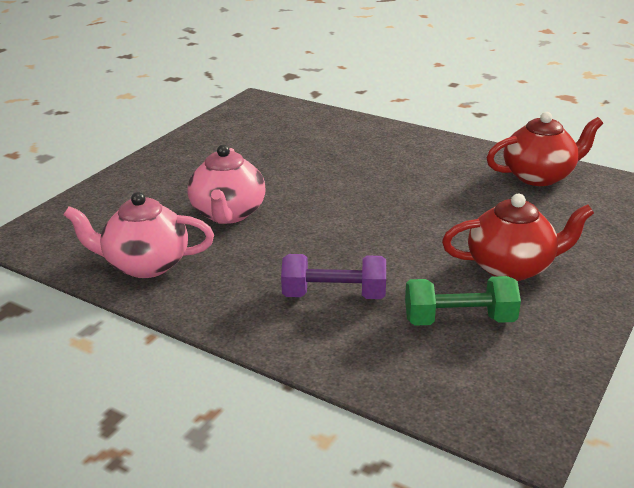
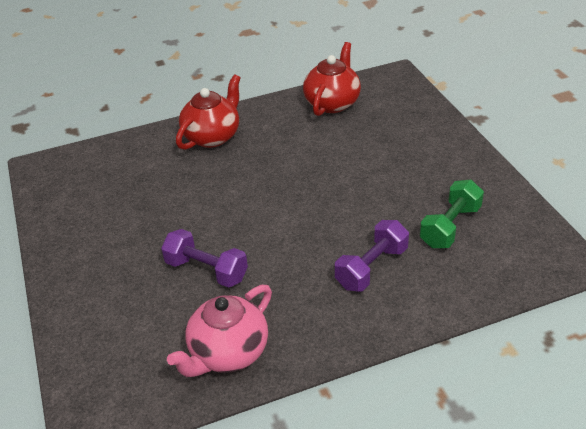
camera: 50 degrees left, 10 degrees up
pink teapot [188,145,265,224] -> purple dumbbell [161,229,248,288]
red teapot [442,194,594,281] -> red teapot moved to [176,74,241,150]

